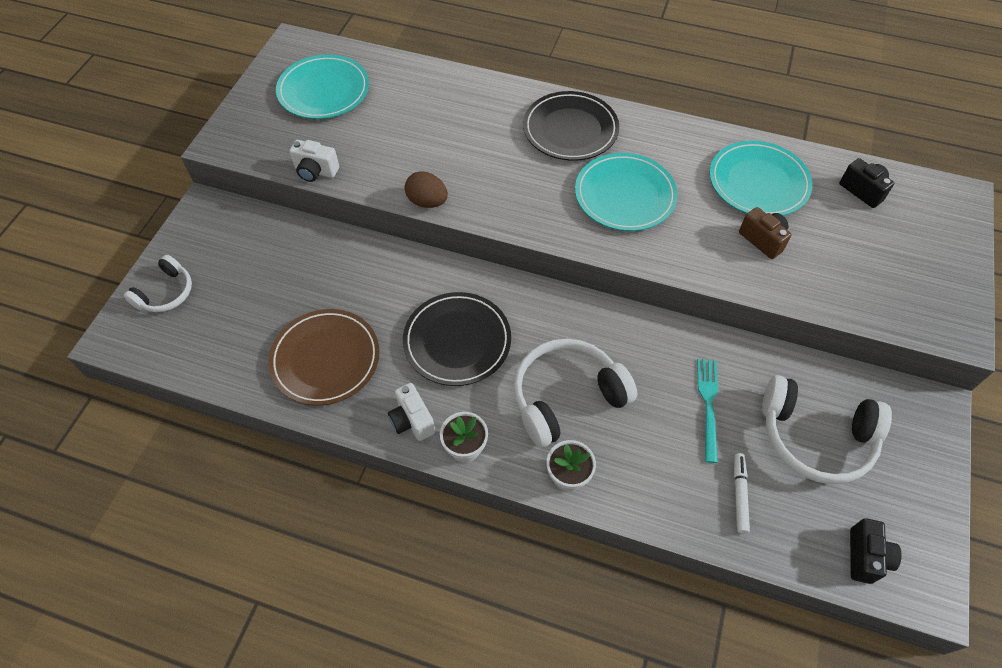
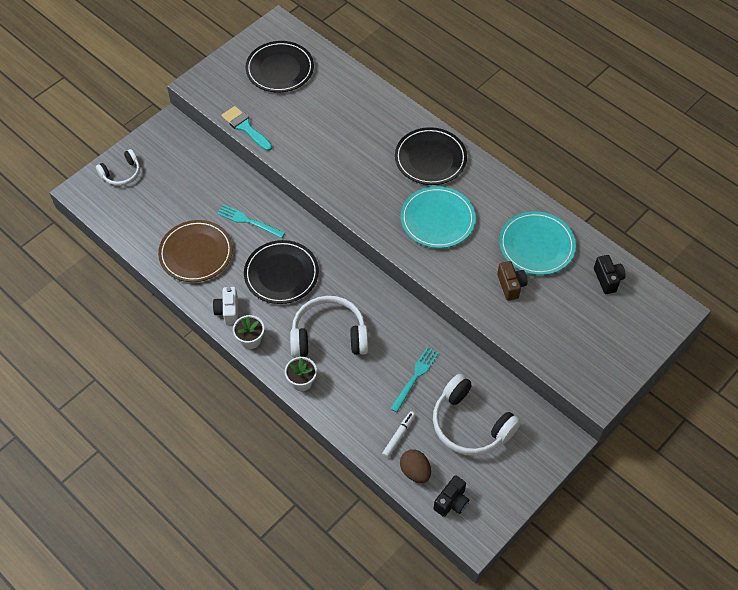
camera: 25 degrees right, 0 degrees up
turquoise plate [276,55,369,119] -> black plate [245,41,314,92]
white camera [290,140,339,182] -> turquoise brush [221,106,272,151]
brown egg [405,171,448,208] -> brown egg moved to [400,449,431,483]
none -> turquoise fork [217,204,285,238]

